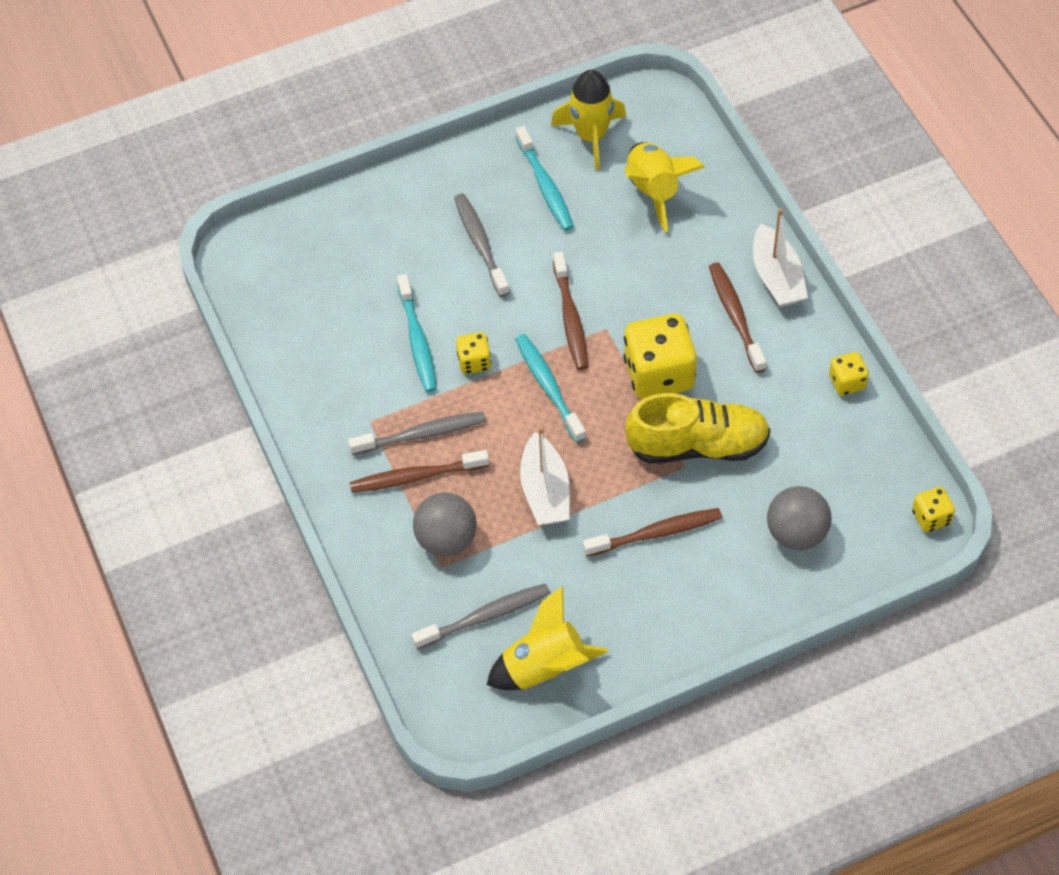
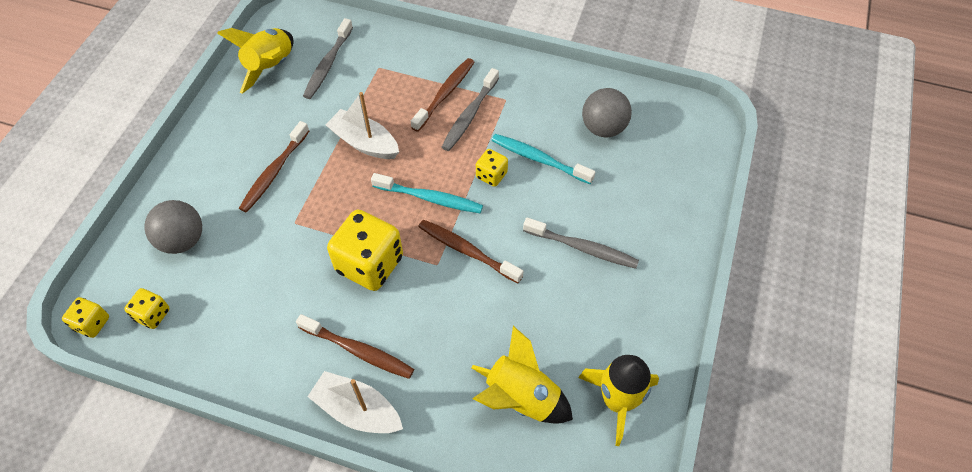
camera: 130 degrees right, 0 degrees up
grey ball [413,492,477,556] -> grey ball moved to [582,88,632,138]
turquoise toothbrush [516,126,574,231] -> none
yellow shoe [625,393,770,463] -> none
yellow dice [829,352,869,396] -> yellow dice moved to [124,288,170,329]

